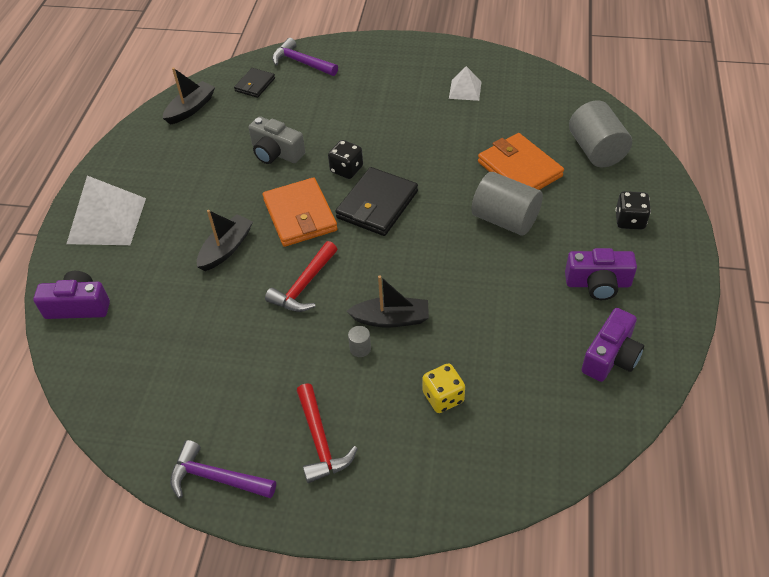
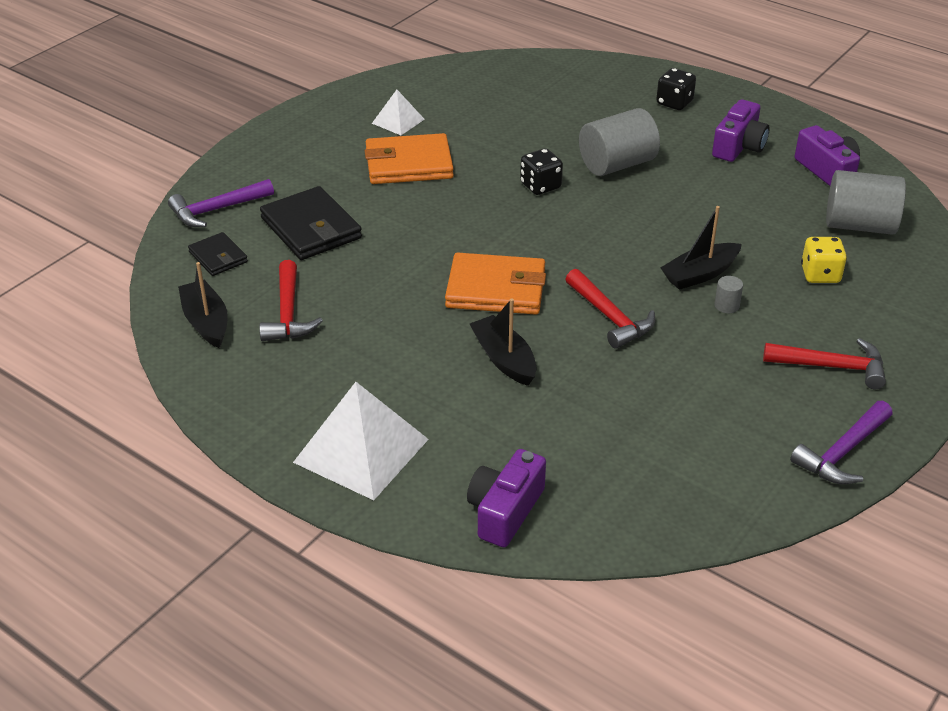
camera: 65 degrees left, 10 degrees down
grey camera [248,116,305,164] -> none
black dice [328,140,363,179] -> black dice moved to [520,148,563,195]
black wallet [336,167,418,236] -> black wallet moved to [260,186,362,260]
black boat [346,275,429,328] -> black boat turned 150 degrees counterclockwise [661,206,742,290]
orange wallet [478,133,564,190] -> orange wallet moved to [365,133,454,184]
grey cylinder [569,100,632,168] -> grey cylinder moved to [826,170,906,235]
none -> red hammer [259,260,323,341]

